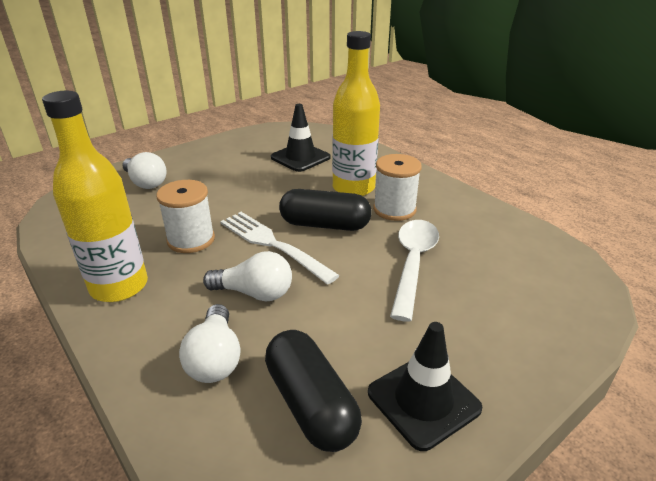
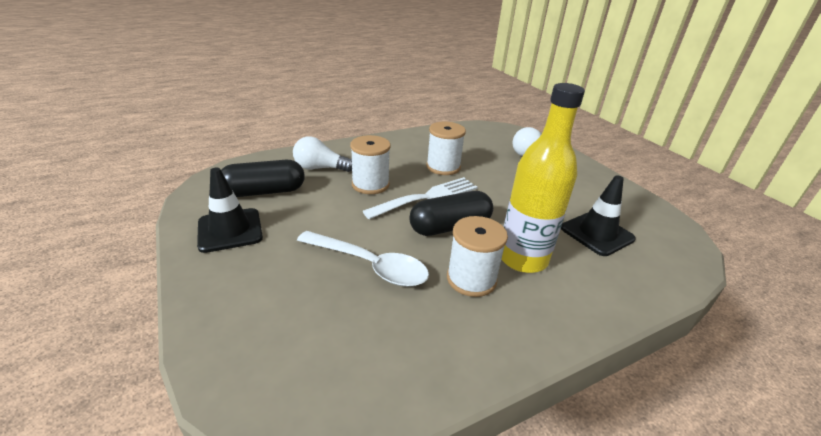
camera: 100 degrees right, 0 degrees up
yellow bottle [42,91,148,302] -> none
white light bulb [203,251,292,301] -> white spool [350,135,391,194]
black capsule [279,189,372,231] -> black capsule turned 45 degrees clockwise [409,191,493,236]

